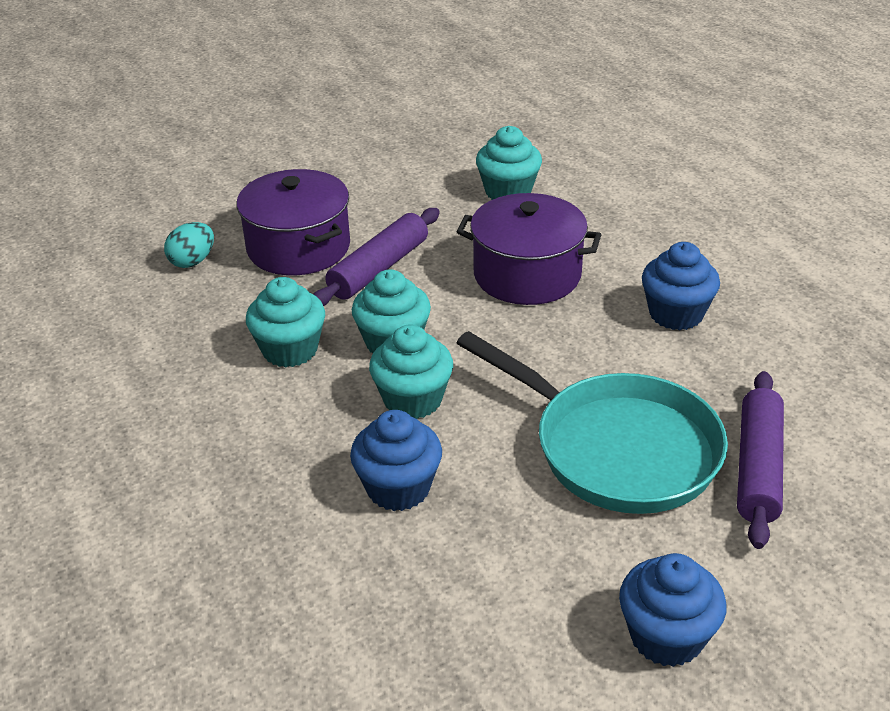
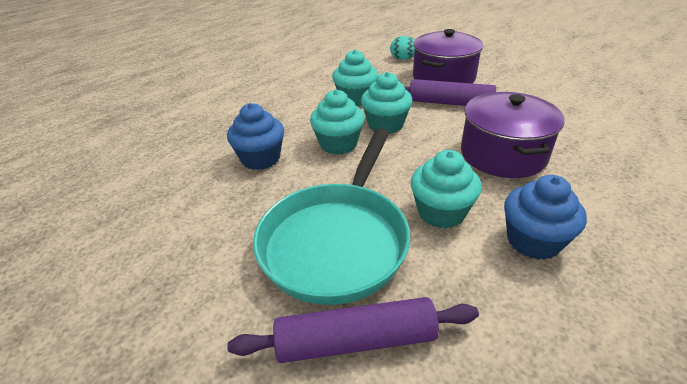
camera: 70 degrees right, 0 degrees up
turquoise cupcake [476,126,542,200] -> turquoise cupcake moved to [411,150,482,229]
blue cupcake [619,553,726,667] -> none

